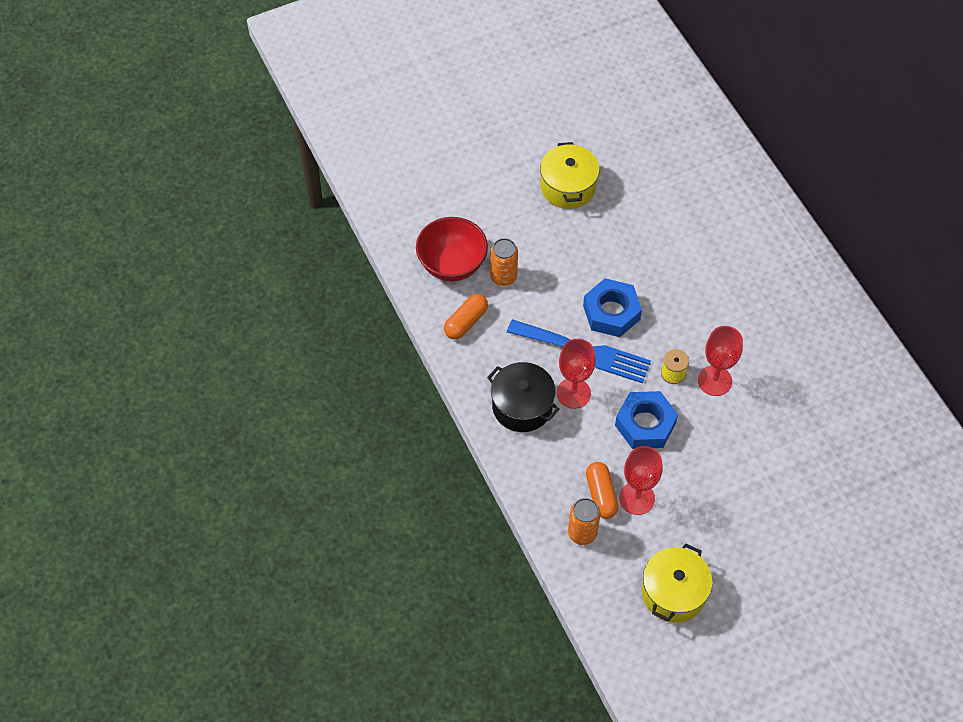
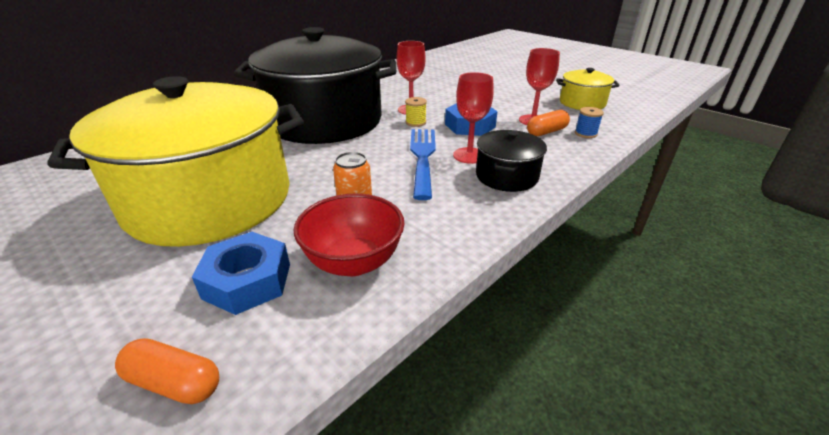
camera: 110 degrees left, 25 degrees down
orange capsule [444,294,488,339] -> orange capsule moved to [115,338,219,404]
yellow pot [540,142,600,209] -> yellow pot [47,76,304,247], size x2.31
orange can [568,498,601,545] -> blue spool [575,107,604,138]
blue nut [583,278,642,337] -> blue nut moved to [192,232,290,315]
none -> black pot [234,27,396,144]

